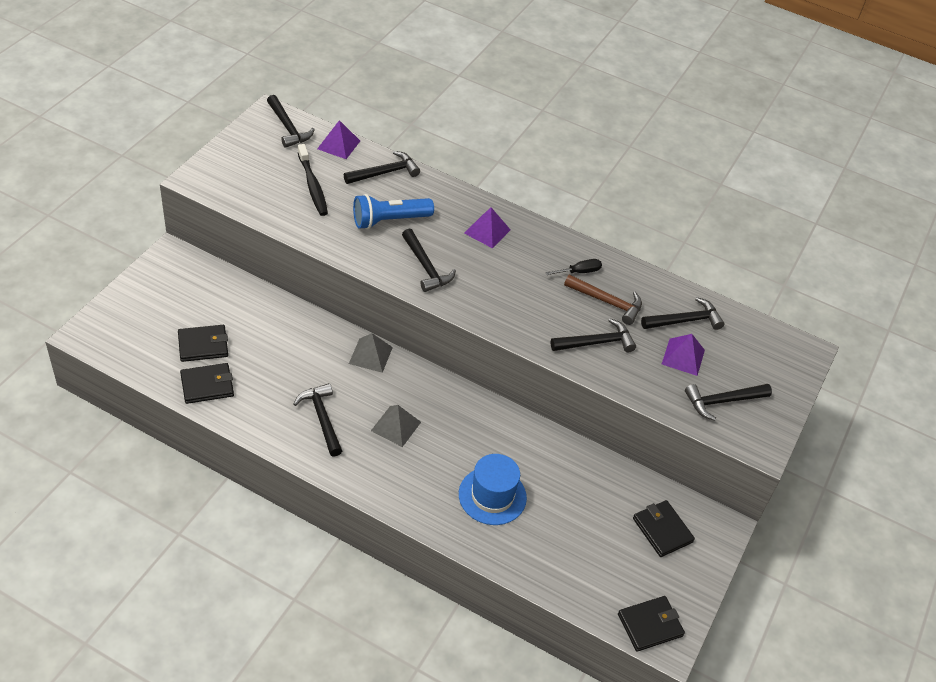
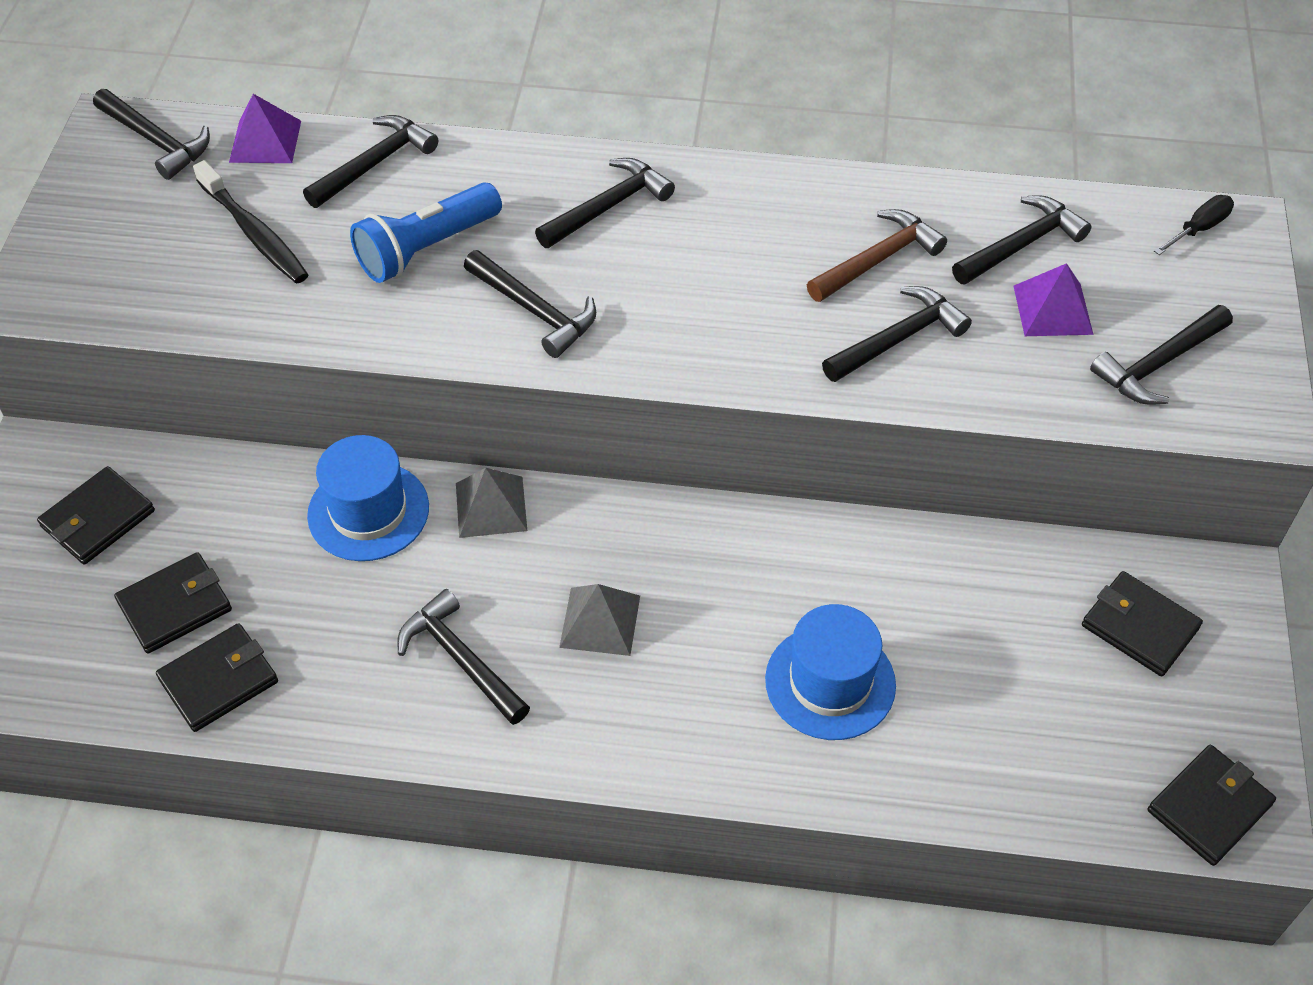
camera: 15 degrees left, 5 degrees up
purple pyramid [464,208,511,248] -> black hammer [535,158,675,248]
black screwdriver [545,259,602,275] -> black screwdriver moved to [1154,195,1234,255]
brown hammer [564,274,642,325] -> brown hammer turned 45 degrees counterclockwise [807,209,947,302]
none -> black wallet [37,466,155,565]
none -> blue hat [307,435,429,561]

